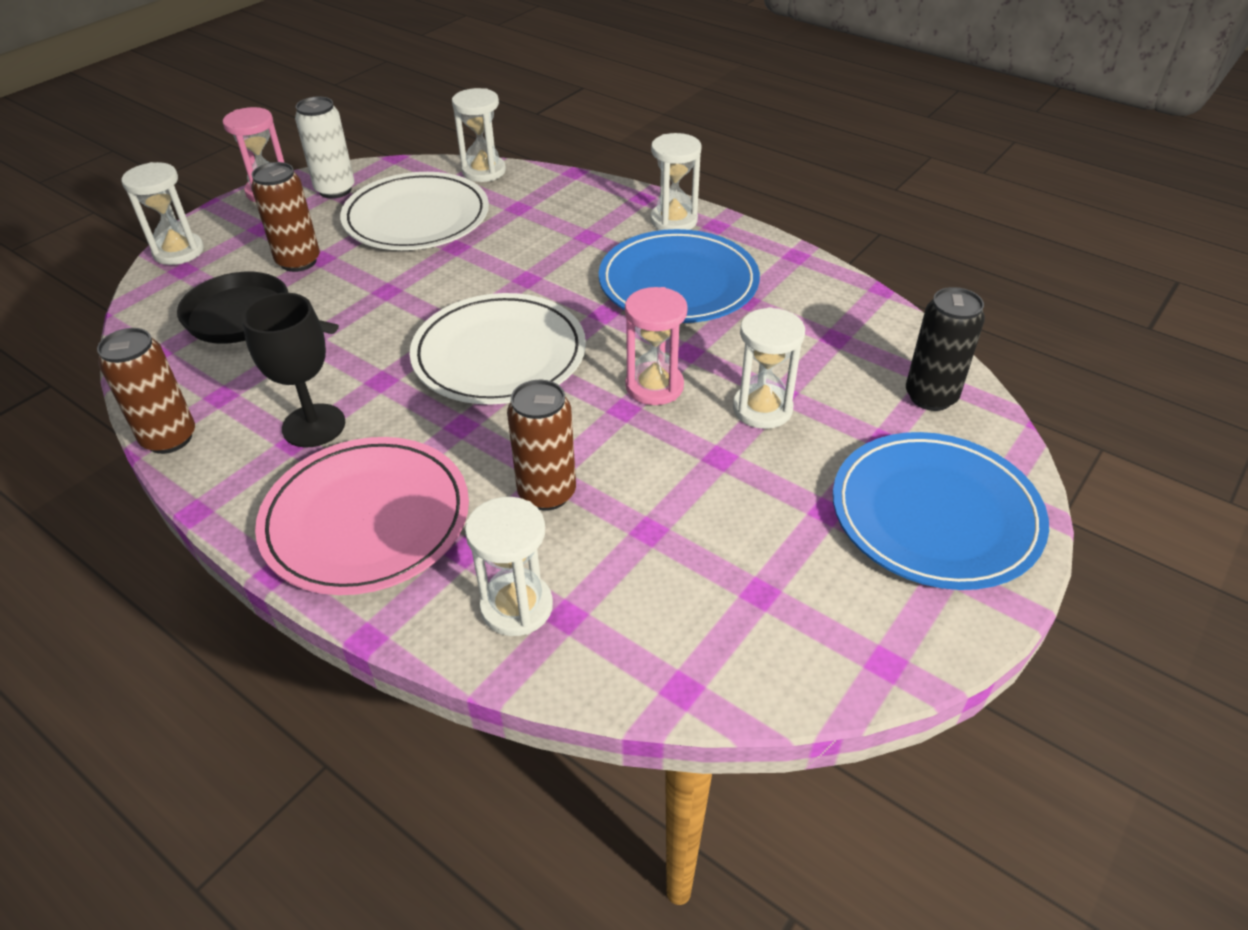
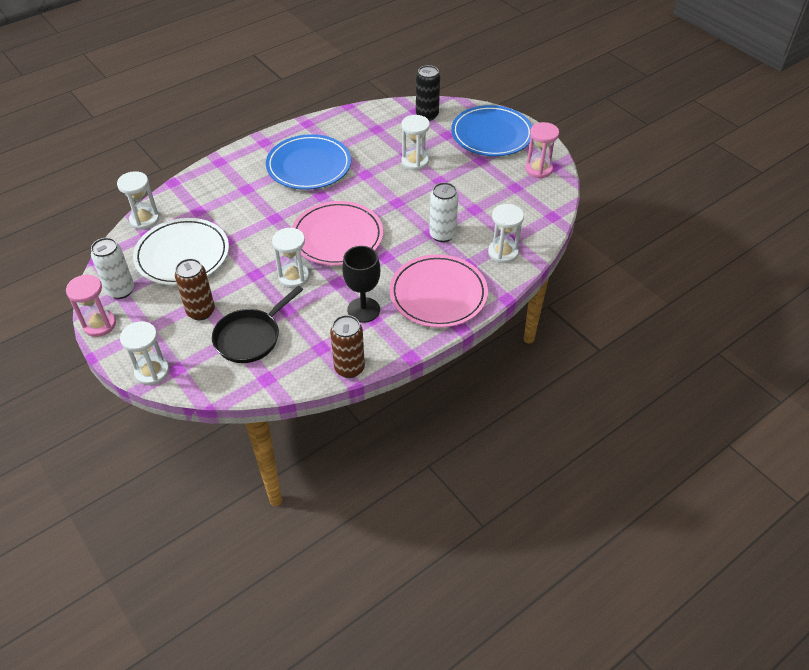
camera: 75 degrees left, 5 degrees up
white plate [409,293,586,405] -> pink plate [292,201,383,266]
brown can [507,380,576,511] -> white can [429,182,458,242]
pink hourglass [625,287,688,405] -> pink hourglass moved to [525,122,559,178]
white hourglass [650,133,702,230] -> white hourglass moved to [272,228,309,288]

